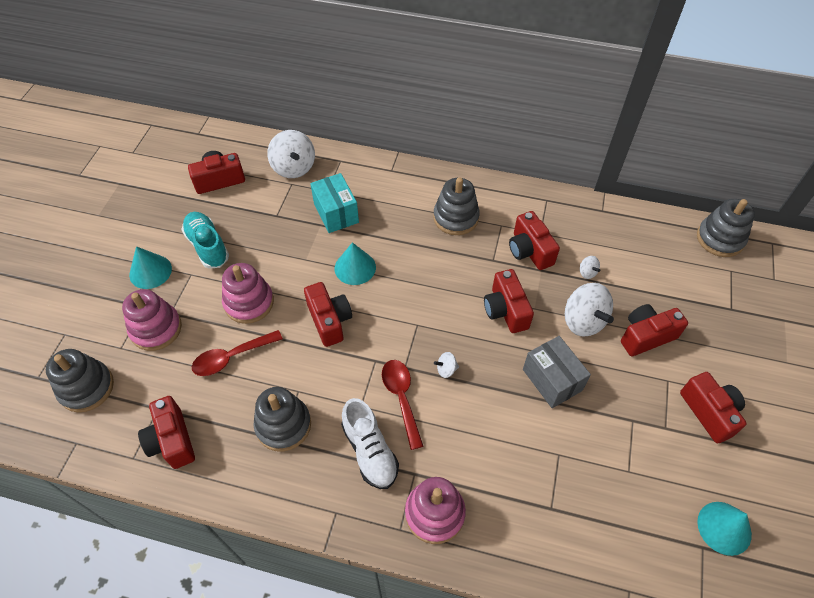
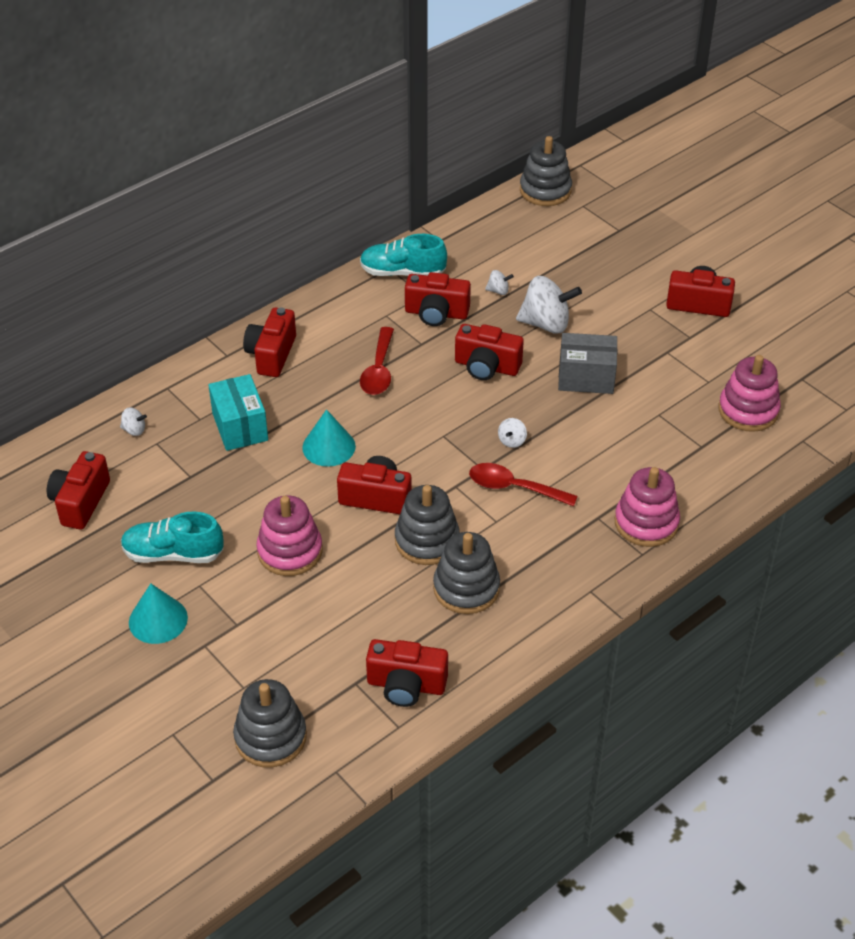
camera: 55 degrees left, 10 degrees down
pink stacking toy [122,289,182,351] -> pink stacking toy moved to [718,355,781,432]
red spoon [192,330,283,376] -> red spoon moved to [360,327,394,395]
white spinning top [267,130,315,178] -> white spinning top [120,407,147,436], size x0.45
turquoise box [310,173,359,233] -> turquoise box turned 60 degrees clockwise [208,374,268,451]
white shoe [341,398,399,489] -> none
grey stacking toy [433,177,480,235] -> grey stacking toy moved to [395,485,460,565]
red camera [621,304,688,356] -> red camera moved to [243,308,296,377]
turquoise cone [697,502,752,556] -> none
none -> turquoise shoe [360,234,447,276]

